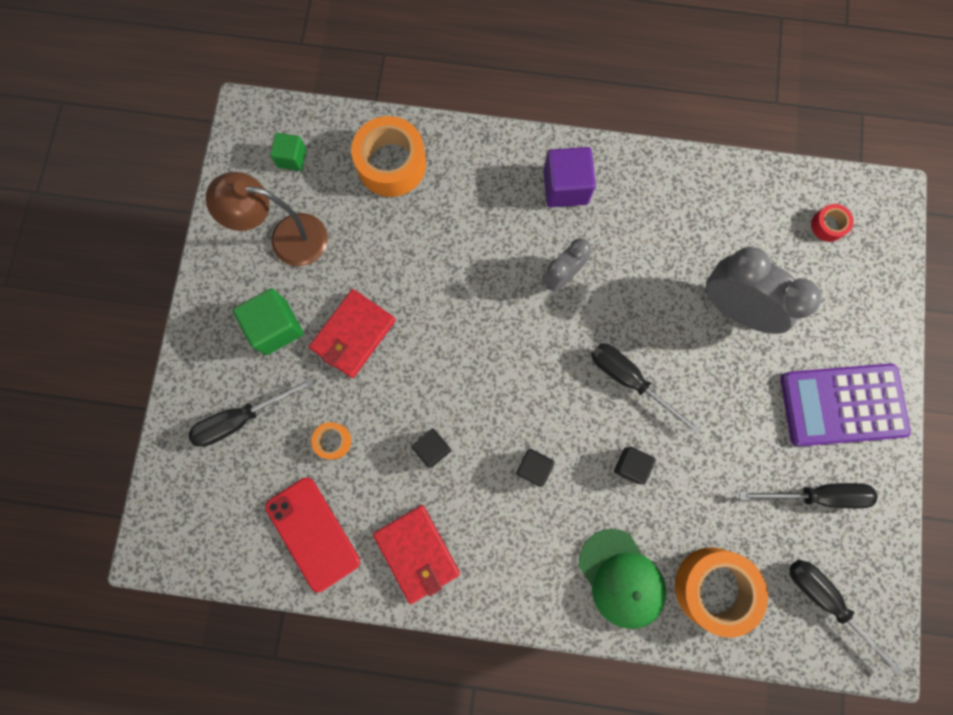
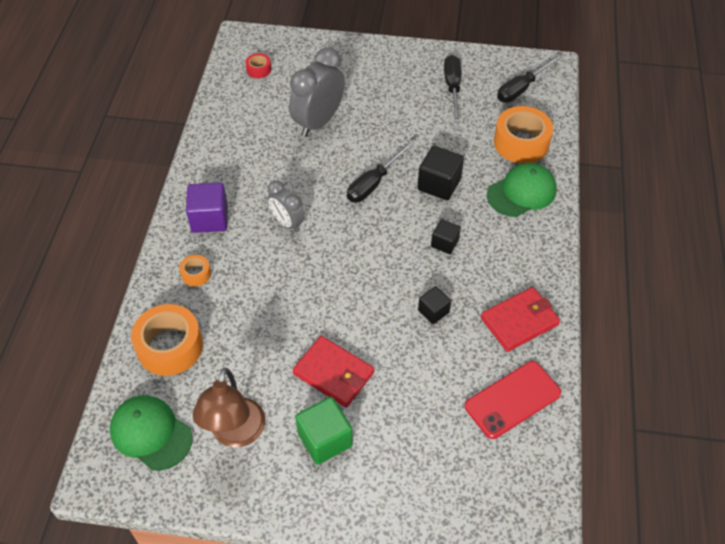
camera: 90 degrees left, 25 degrees down
black screwdriver [188,378,314,447] -> none
green cube [270,133,306,171] -> green cap [110,395,193,471]
orange tape [311,422,351,460] -> orange tape moved to [179,255,211,286]
black cube [614,447,656,484] -> black cube [417,146,464,200], size x1.64
purple calculator [780,364,911,446] -> none

